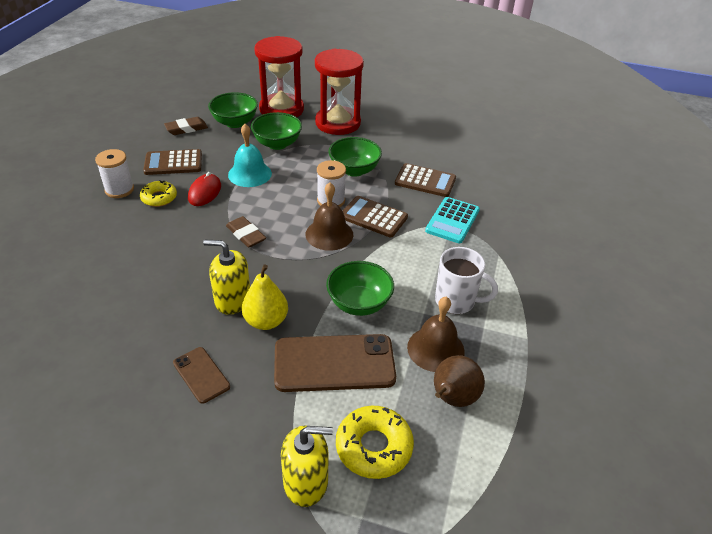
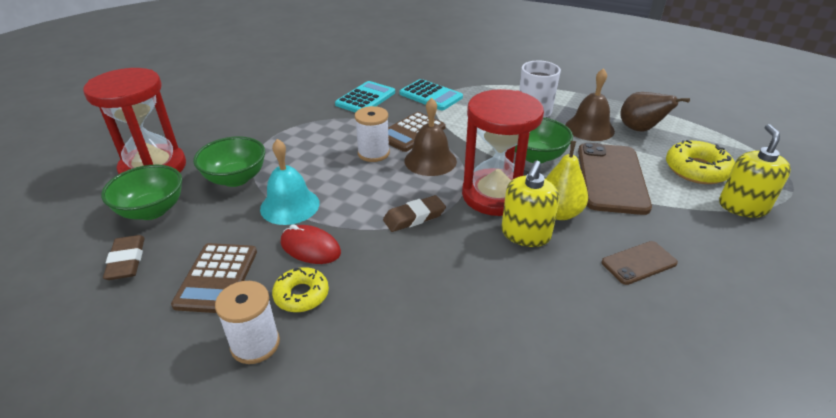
camera: 75 degrees left, 5 degrees down
red hourglass [315,49,364,135] -> red hourglass moved to [462,89,544,216]
green bowl [329,137,382,177] -> none
brown calculator [395,163,456,197] -> turquoise calculator [335,81,395,113]

